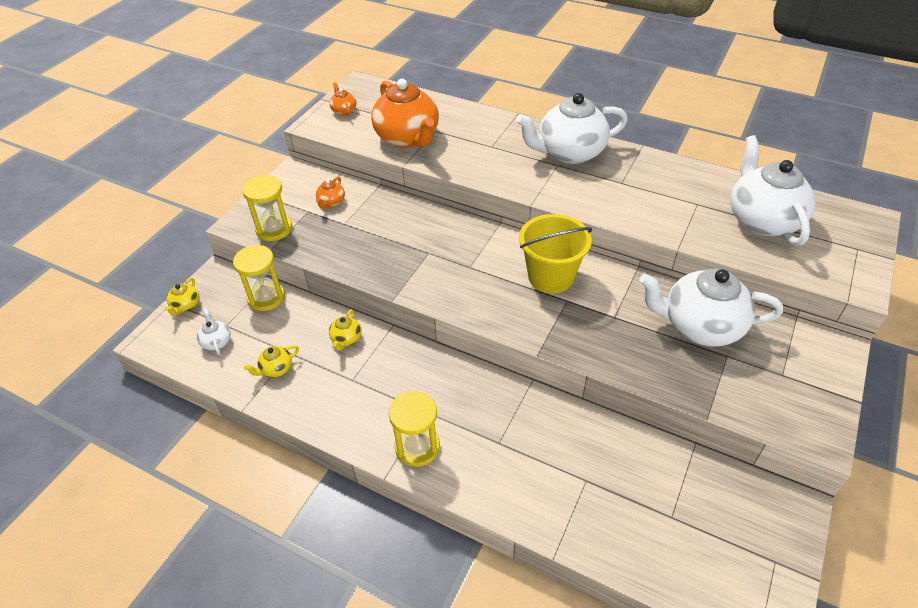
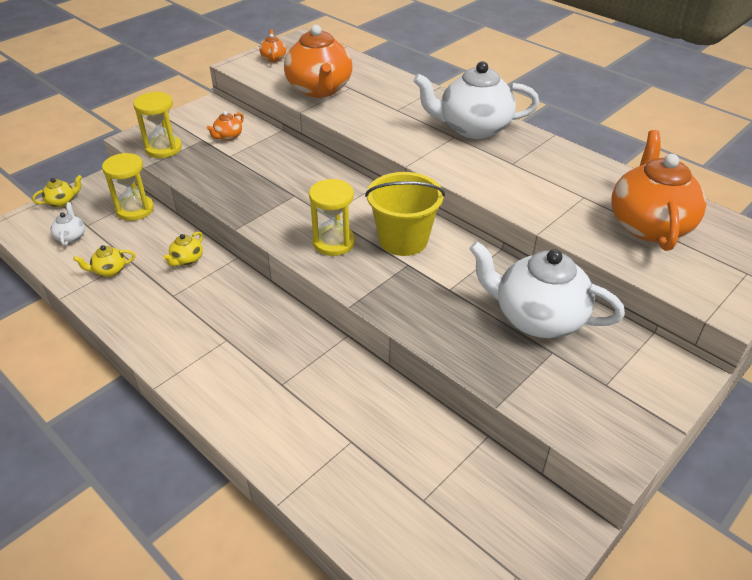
camera: 15 degrees right, 5 degrees down
yellow teapot [165,277,200,316] -> yellow teapot turned 150 degrees counterclockwise [32,175,82,207]
yellow hourglass [389,391,440,467] -> yellow hourglass moved to [309,179,355,256]
white teapot [730,135,816,246] -> orange teapot [611,130,706,251]

